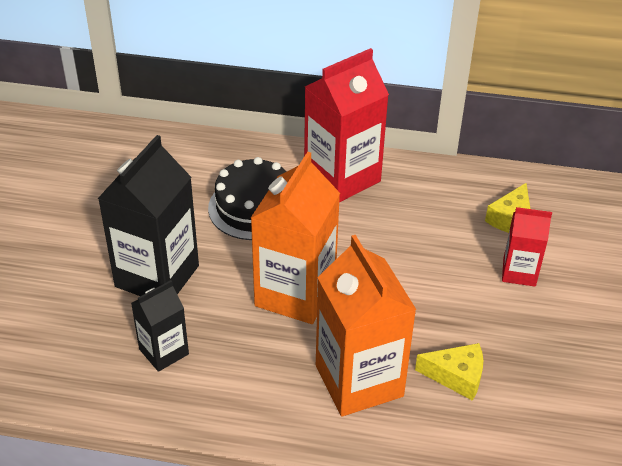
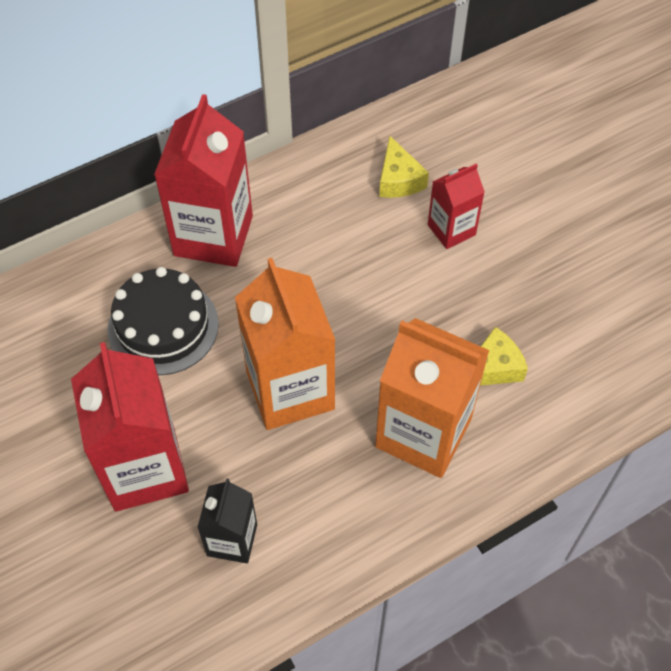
camera: 40 degrees left, 15 degrees up
black carton [98,135,199,296] -> red carton [71,342,189,512]

